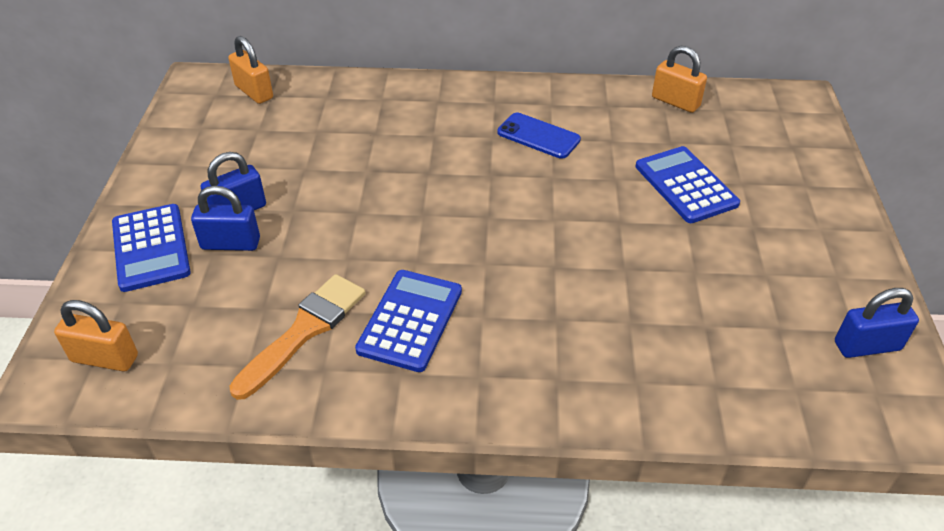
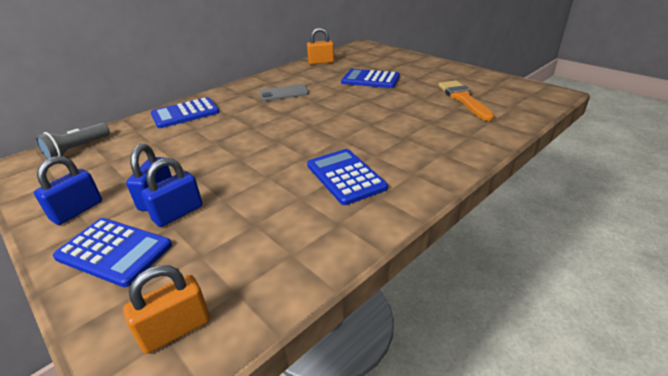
camera: 45 degrees left, 10 degrees down
orange padlock [228,36,273,104] -> grey flashlight [36,123,110,159]
orange brush [229,274,365,400] -> orange brush moved to [438,81,494,121]
blue phone [497,113,581,159] -> grey phone [259,84,309,101]
blue padlock [835,288,919,358] -> blue padlock moved to [34,156,102,225]
none -> blue calculator [151,97,219,128]

